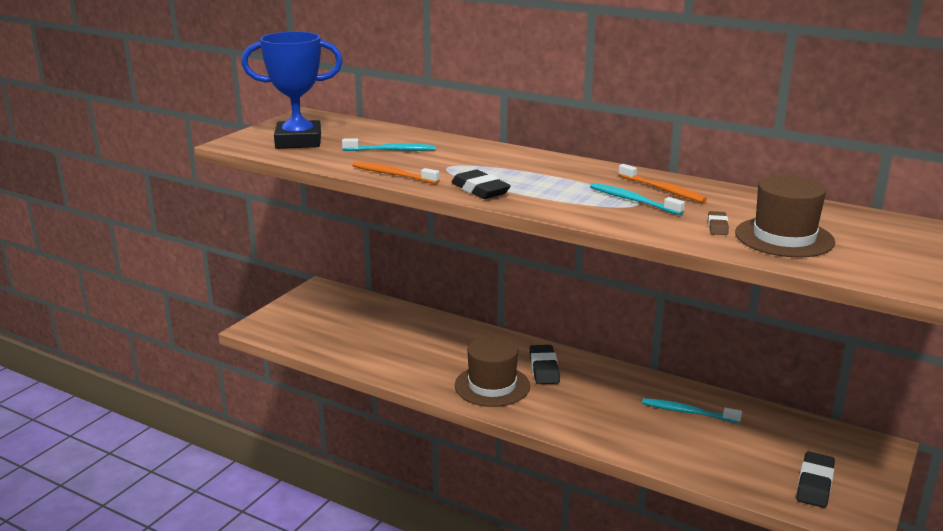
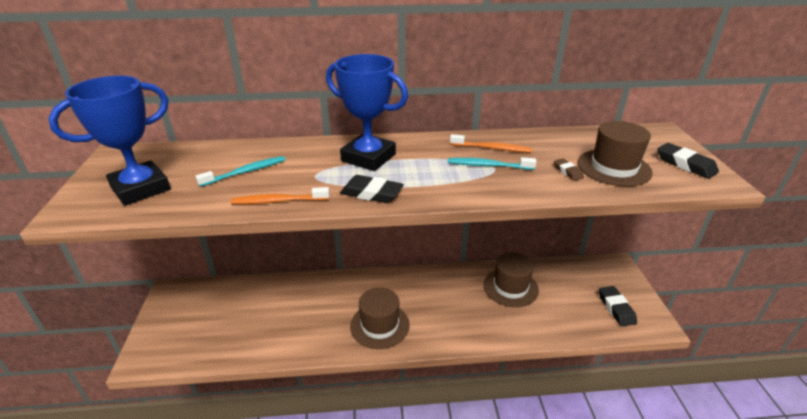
camera: 35 degrees left, 10 degrees up
black eraser [530,345,560,384] -> black eraser moved to [657,143,719,179]
turquoise toothbrush [642,398,742,423] -> brown hat [483,252,539,307]
none -> blue trophy [326,54,408,171]

